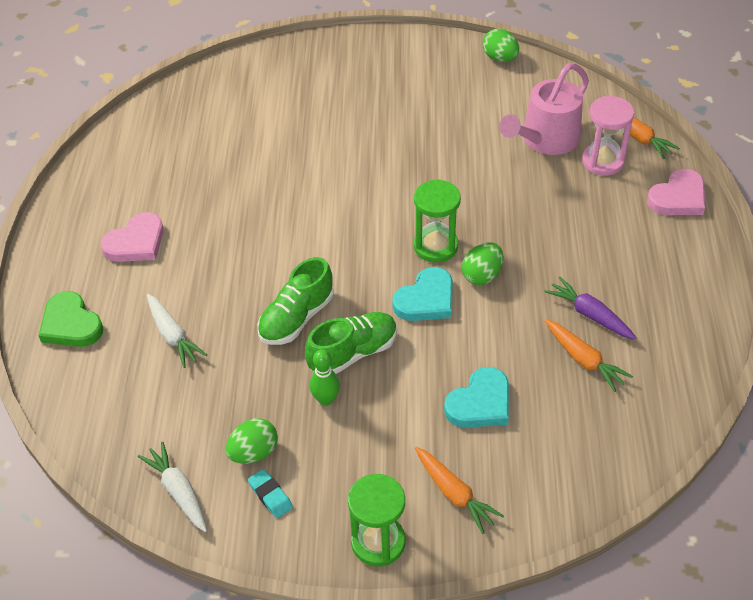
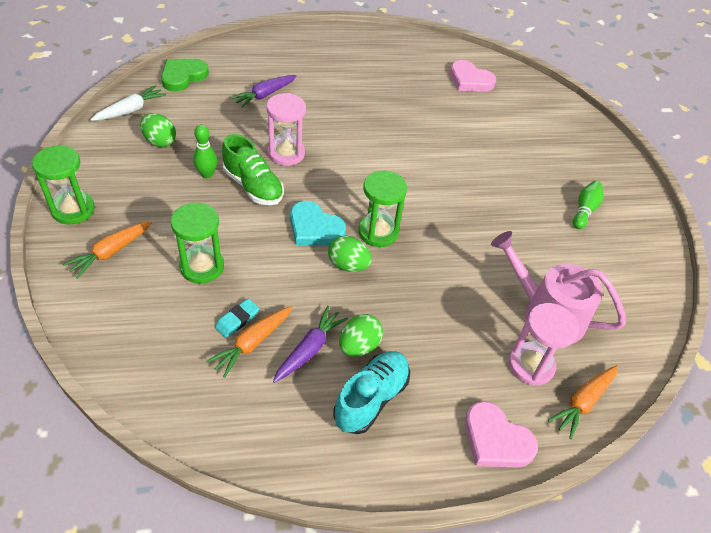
camera: 75 degrees right, 0 degrees up
green heart [39,291,103,347] -> green heart moved to [161,59,209,92]
pink heart [101,212,164,262] -> pink heart moved to [450,60,496,92]
white carrot [147,294,207,368] -> purple carrot [230,75,297,108]
turquoise eraser [248,469,293,518] -> turquoise eraser moved to [215,298,259,338]
green shoe [257,257,333,345] -> pink hourglass [266,93,306,166]
turquoise heart [444,367,509,428] -> green hourglass [171,202,224,284]
green egg [483,29,519,62] -> green egg moved to [339,314,383,357]
none -> turquoise shoe [334,351,410,434]
none -> green bowling pin [573,181,604,229]

